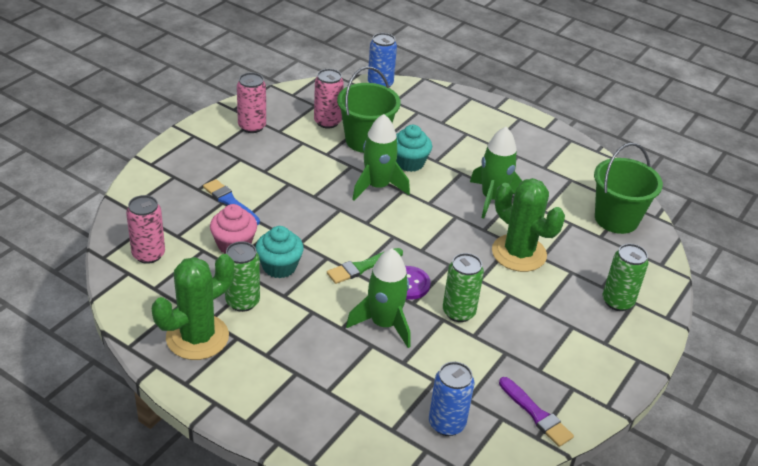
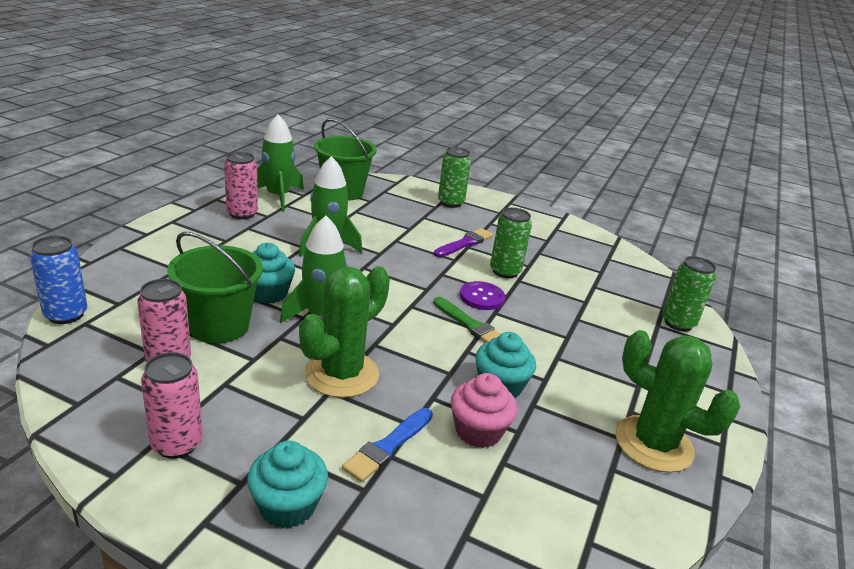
camera: 100 degrees left, 10 degrees down
pink can [126,195,165,264] -> pink can moved to [224,152,258,219]
green can [225,241,260,312] -> green can moved to [663,256,716,331]
green rocket [346,249,411,348] -> green rocket moved to [257,114,304,211]
blue can [429,362,474,436] -> none
green cactus [492,178,565,272] -> green cactus moved to [299,266,390,398]
purple brush [499,377,574,447] -> purple brush moved to [434,228,493,257]
none -> turquoise cupcake [247,441,328,529]

